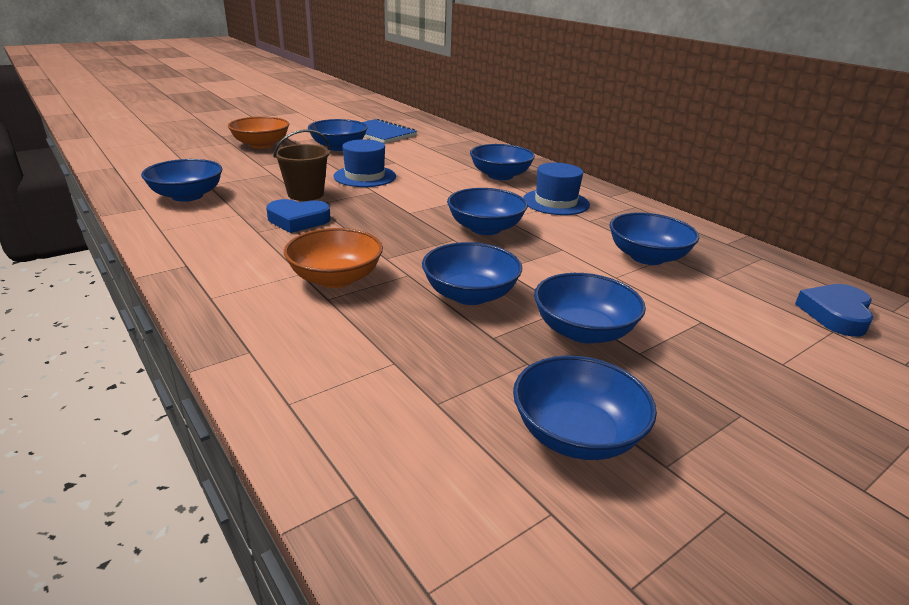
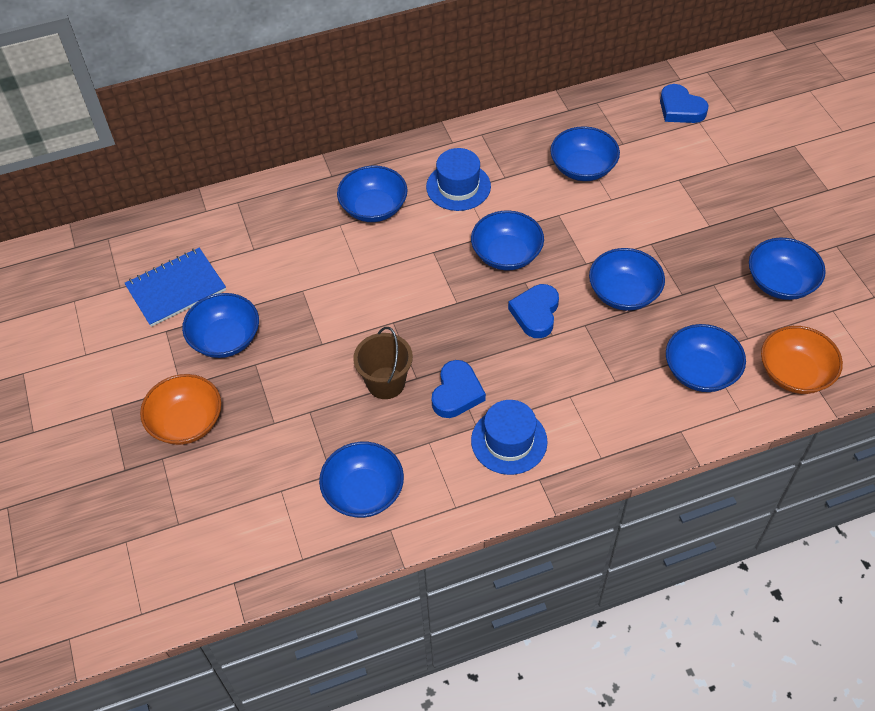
camera: 70 degrees left, 25 degrees up
orange bowl [284,228,383,288] -> orange bowl moved to [761,326,843,394]
blue hat [333,139,396,187] -> blue hat moved to [471,400,548,475]
blue bowl [534,273,646,344] -> blue bowl moved to [666,324,746,392]
none -> blue heart [508,284,559,338]

